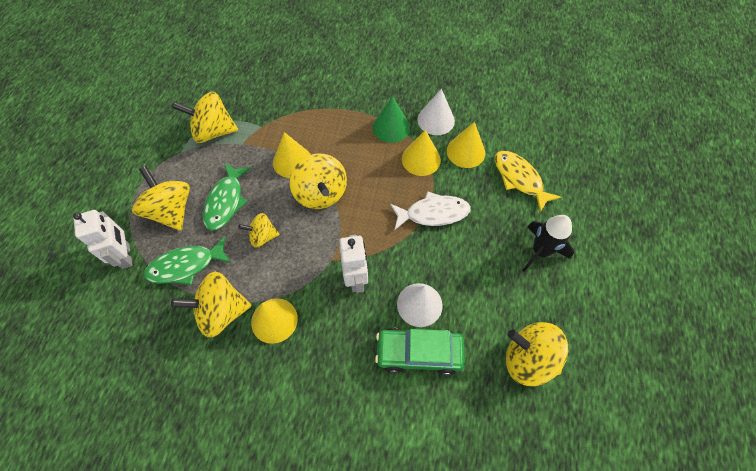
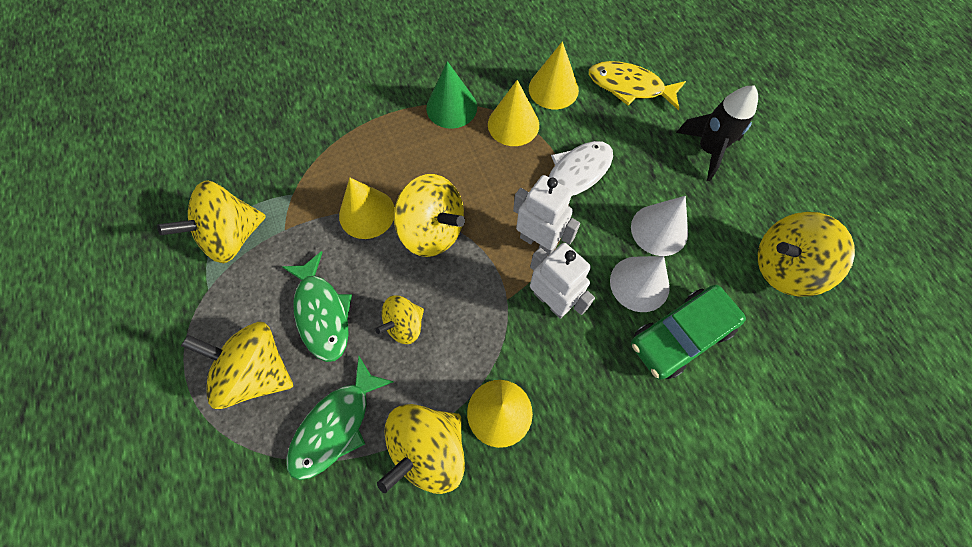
camera: 35 degrees left, 5 degrees up
white robot [73,210,132,269] -> white robot moved to [513,175,580,256]
white cone [417,89,455,135] -> white cone moved to [631,196,688,256]

